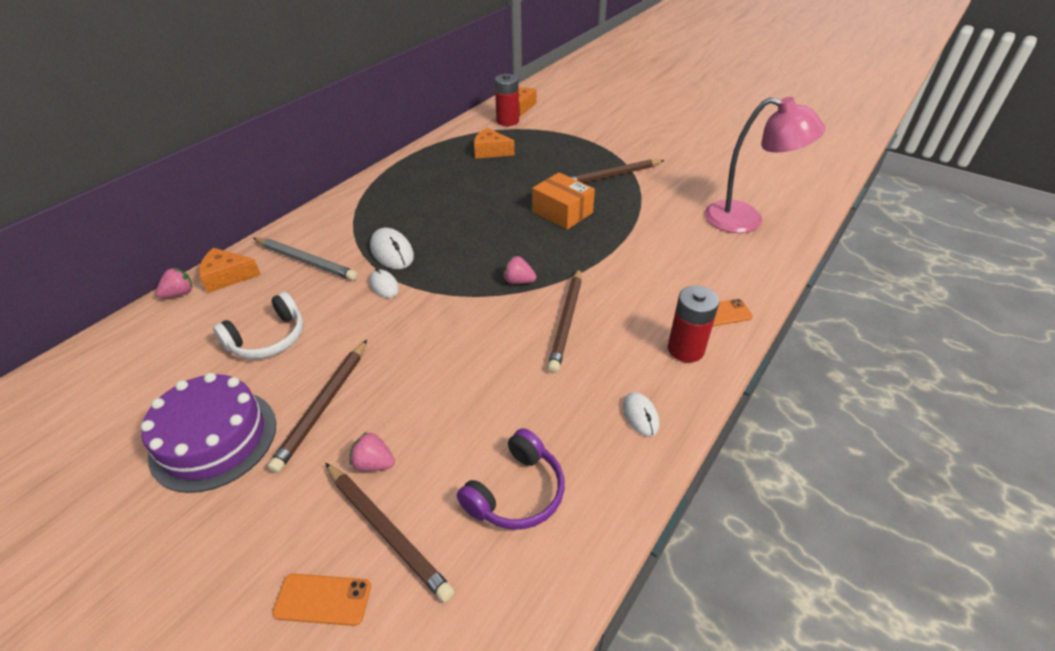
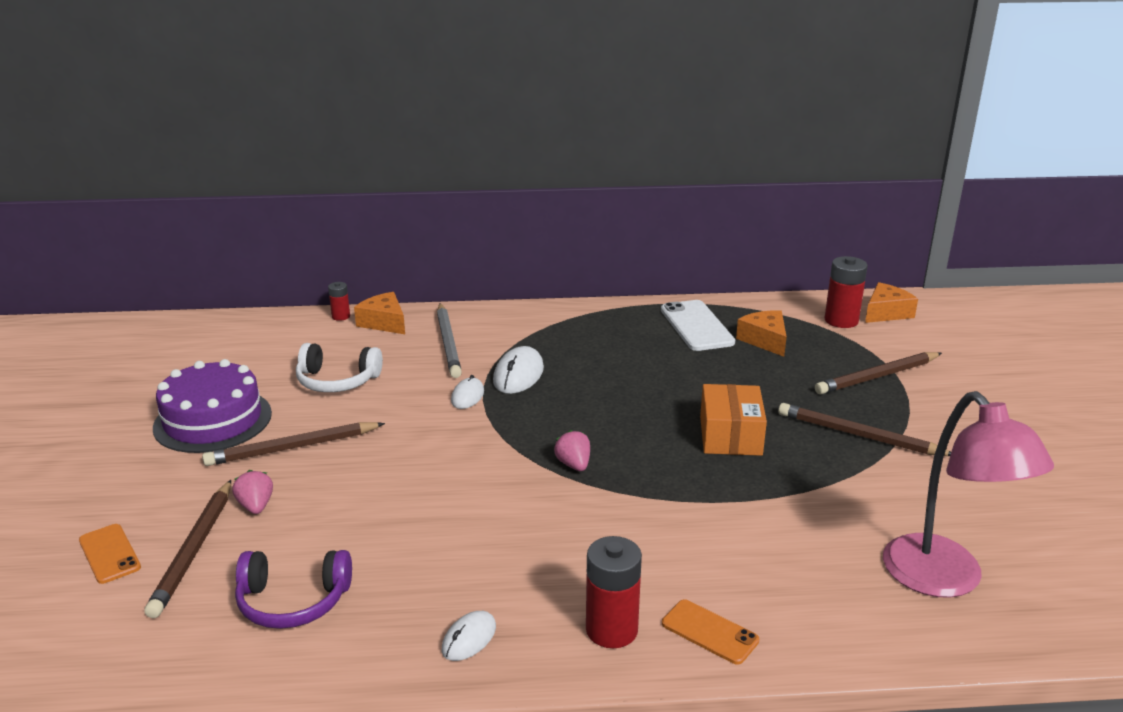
camera: 50 degrees right, 15 degrees down
pink strawberry [156,268,192,298] -> red battery [328,282,350,321]
brown pencil [547,268,582,373] -> brown pencil moved to [815,352,942,394]
none -> white phone [661,300,735,351]

